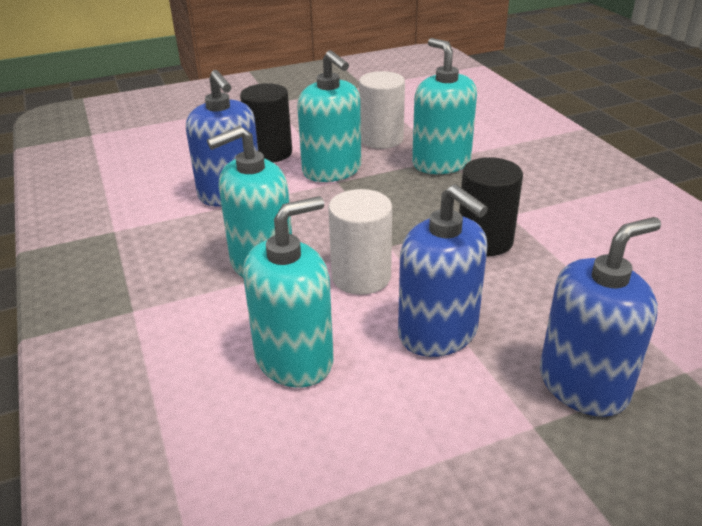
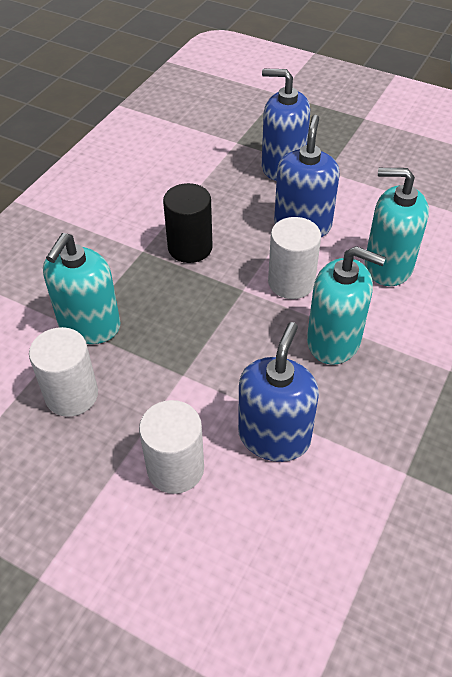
camera: 130 degrees left, 15 degrees up
black cylinder [240,83,292,163] -> white cylinder [139,400,204,494]
turquoise soap dispenser [297,50,361,182] -> none

